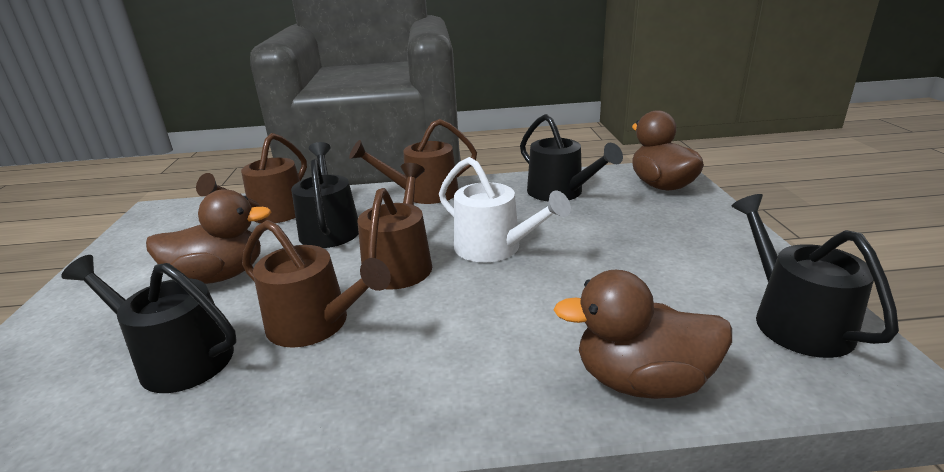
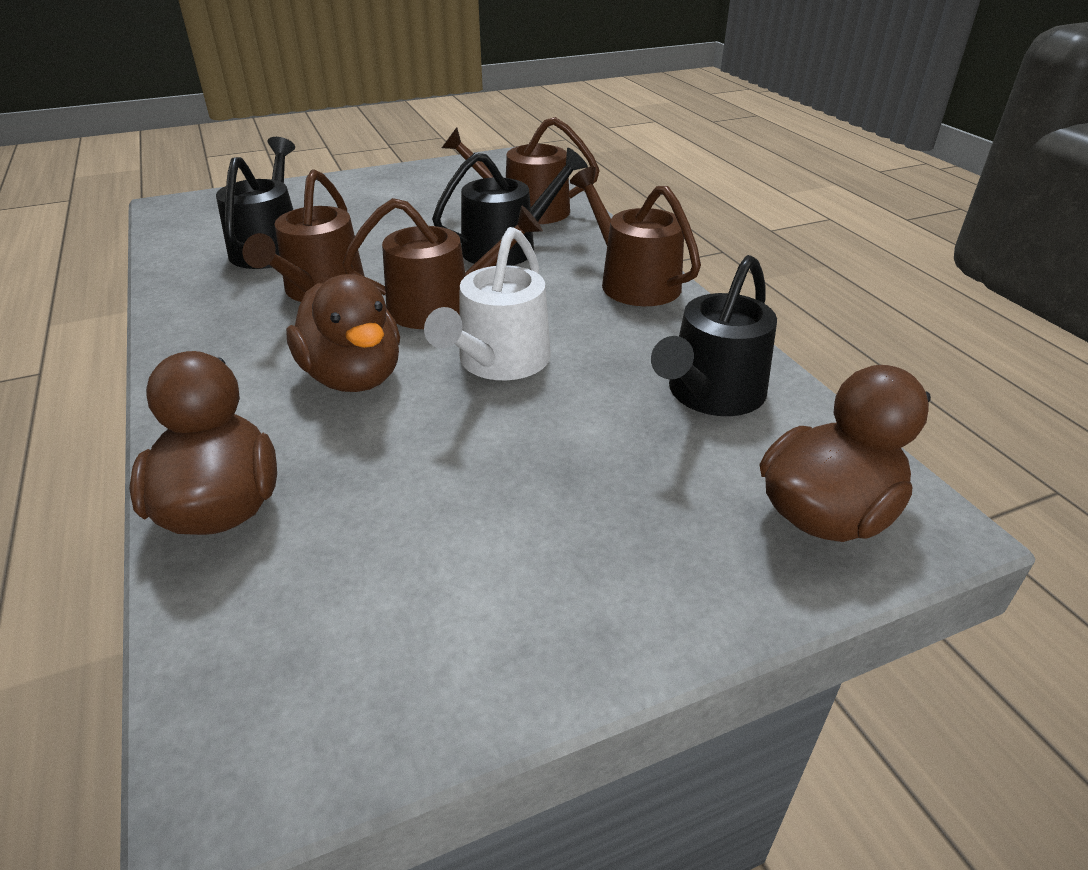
camera: 70 degrees right, 10 degrees up
brown duck [146,189,272,284] -> brown duck moved to [286,274,400,392]
black watering can [732,194,899,358] -> none

